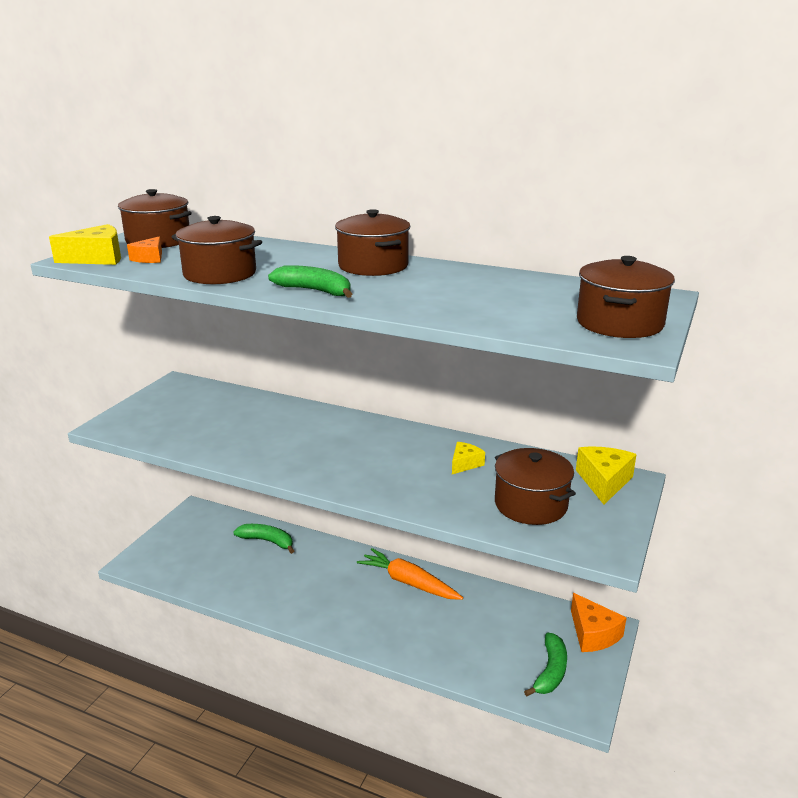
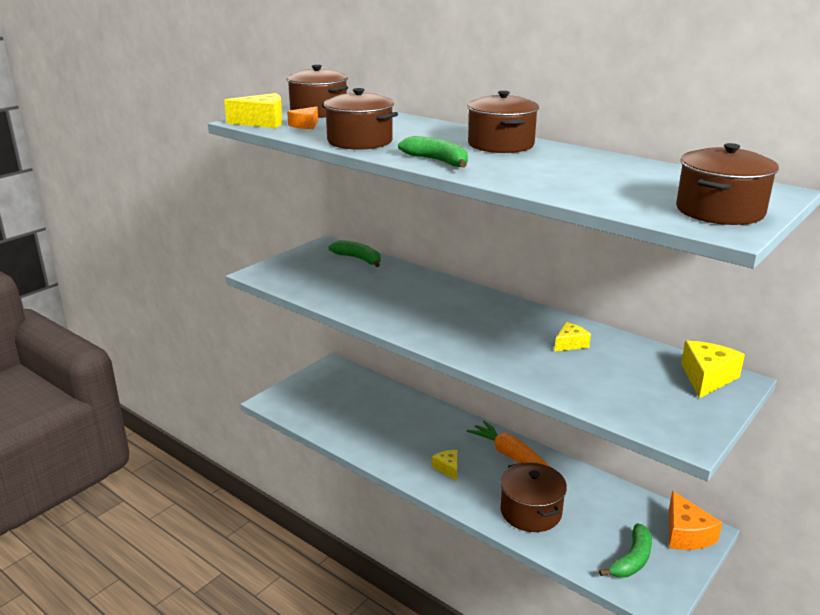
camera: 15 degrees right, 0 degrees up
green banana [233,524,294,554] -> green banana moved to [329,240,381,267]
brown pot [495,448,576,525] -> brown pot moved to [500,462,567,532]
none -> yellow cheese [432,450,458,481]

